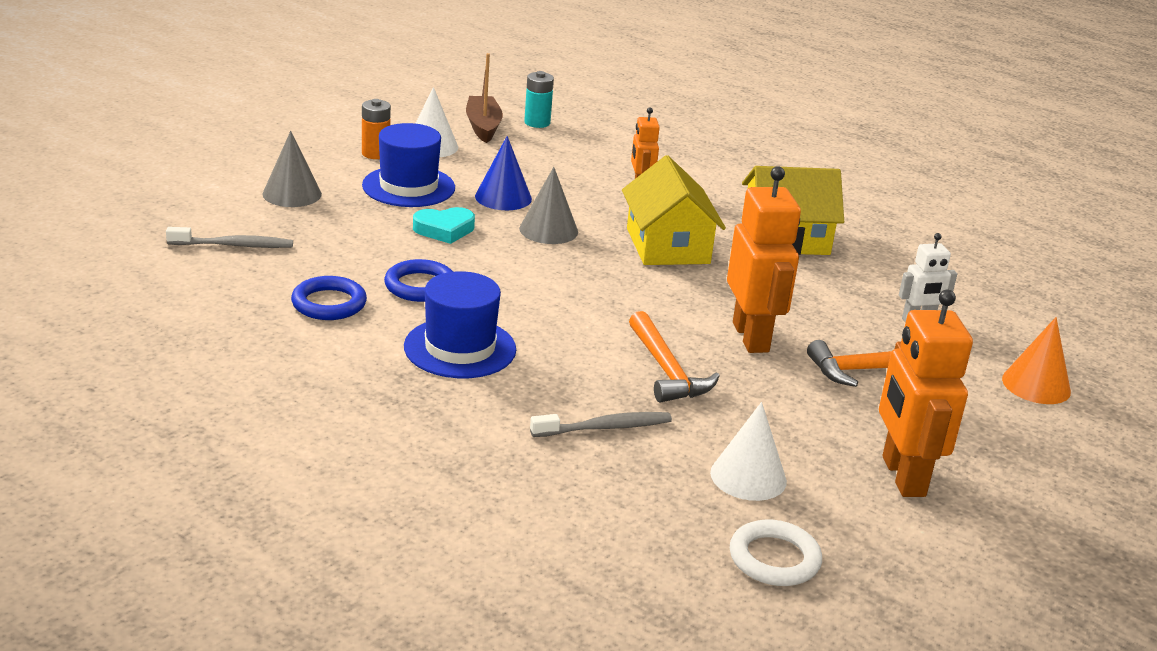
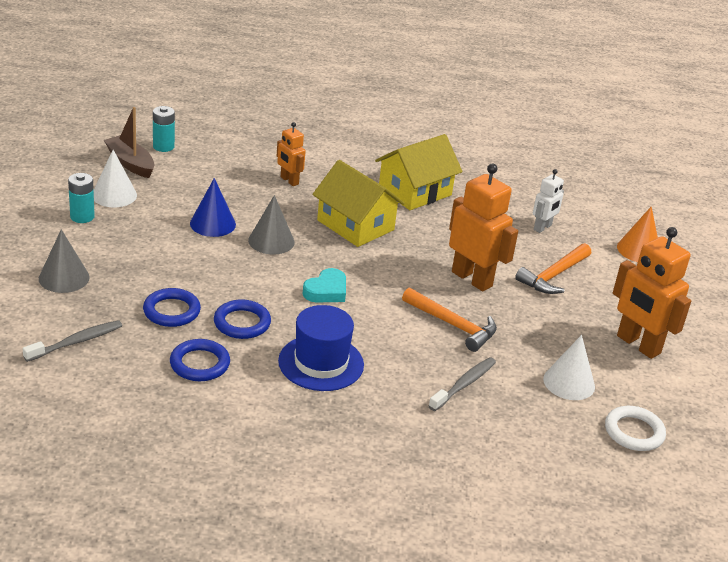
camera: 35 degrees left, 5 degrees up
orange battery [362,99,391,159] -> turquoise battery [68,173,95,223]
blue hat [362,123,455,207] -> none
turquoise heart [413,207,475,244] -> turquoise heart moved to [303,268,346,302]
none -> blue ring [143,288,201,327]

